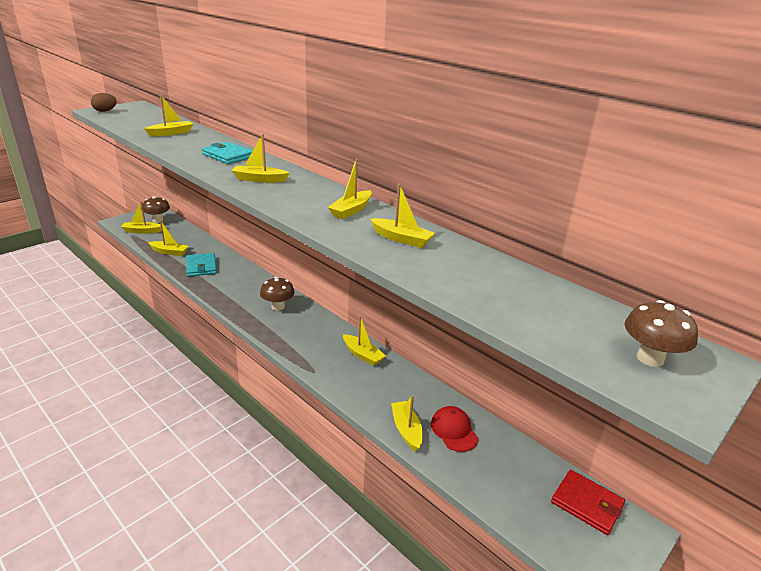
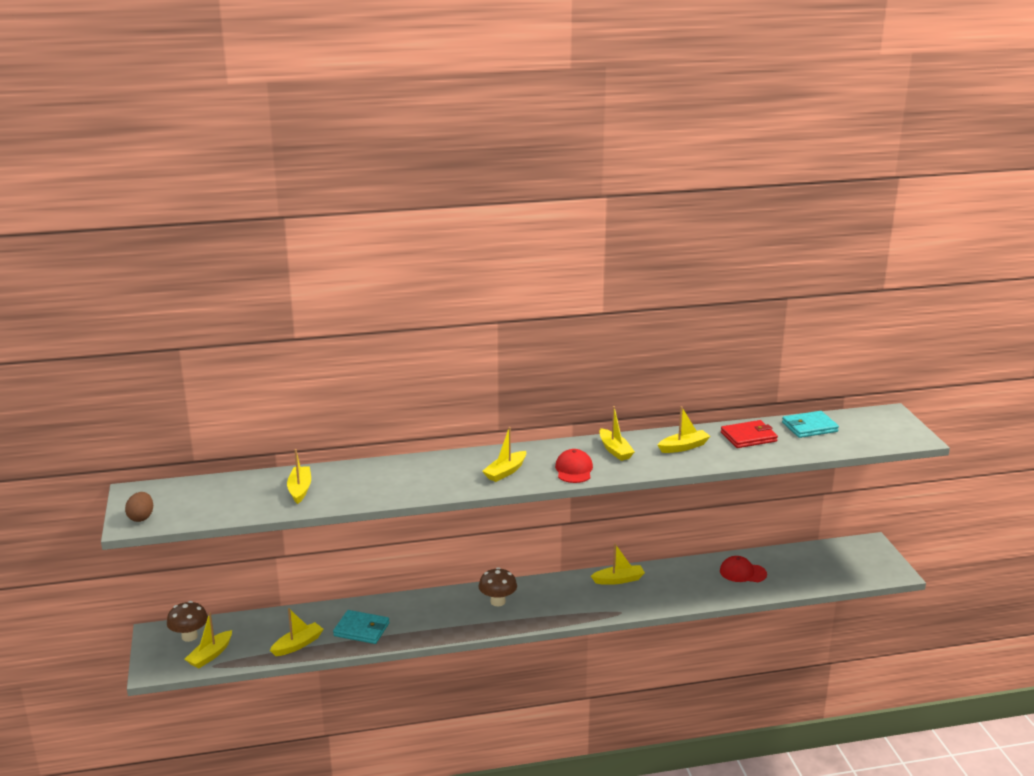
camera: 55 degrees left, 5 degrees down
turquoise wallet [202,142,253,164] -> turquoise wallet moved to [782,411,839,438]
yellow boat [391,395,423,452] -> none
red wallet [551,470,625,535] -> red wallet moved to [721,420,778,448]
brown mushroom [624,300,698,367] -> none
none -> red cap [555,449,593,483]

